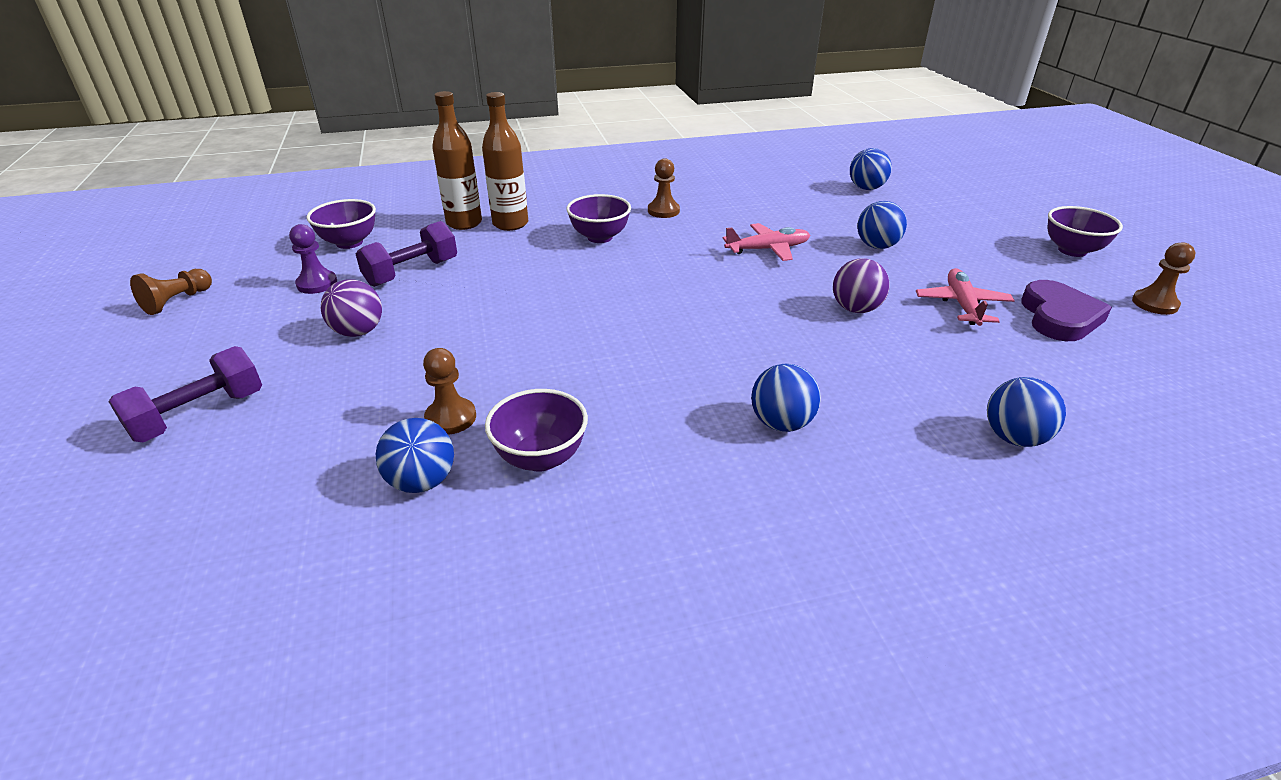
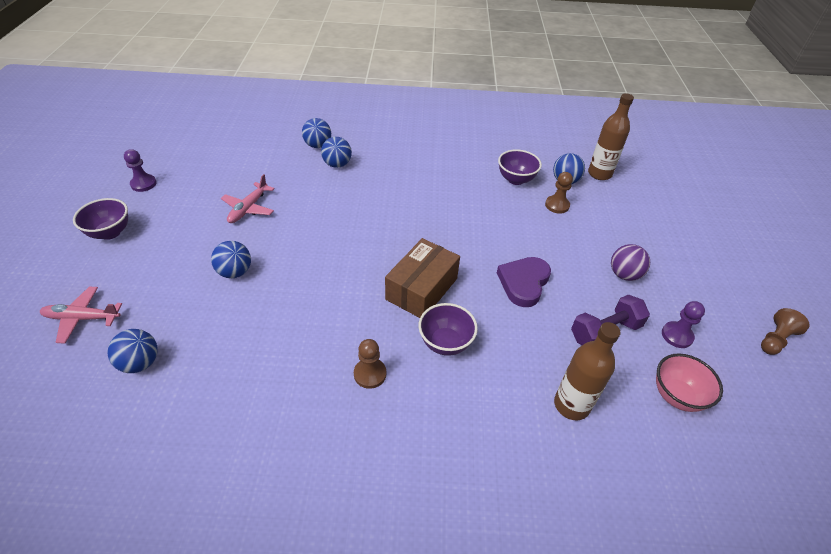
camera: 165 degrees left, 10 degrees up
purple dumbbell [109,346,262,442] -> none
purple bowl [307,199,376,249] -> pink bowl [656,353,723,412]
brown bottle [482,92,528,231] -> brown bottle moved to [588,93,634,180]
pink plane [723,223,810,261] -> pink plane moved to [40,287,122,344]
blue ball [751,364,821,432] -> blue ball moved to [321,137,352,168]
purple ball [833,258,890,313] -> none
purple heart [1021,280,1112,341] -> purple heart moved to [497,257,551,307]
brown pawn [1132,242,1195,315] -> purple pawn [124,149,157,192]
none -> brown box [385,238,460,318]

